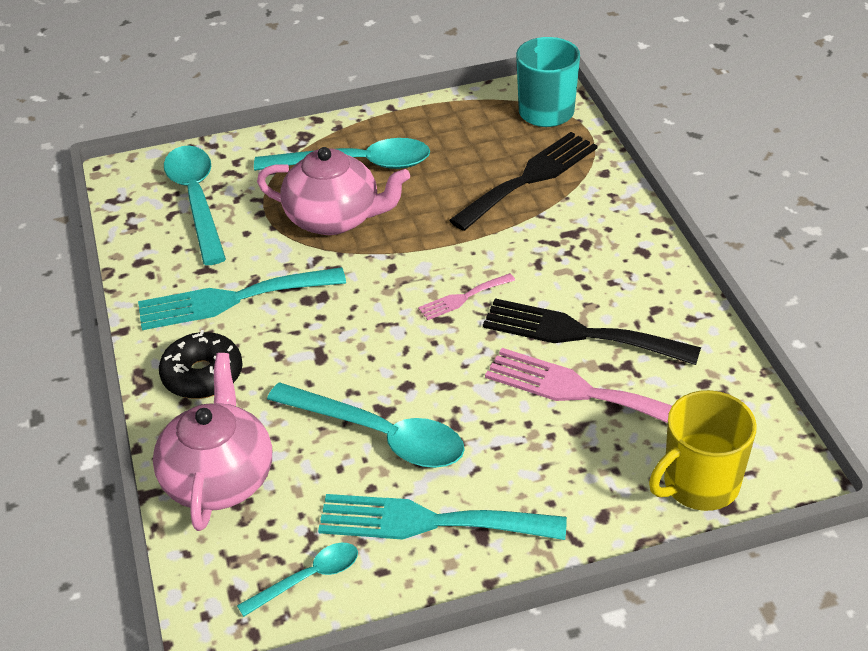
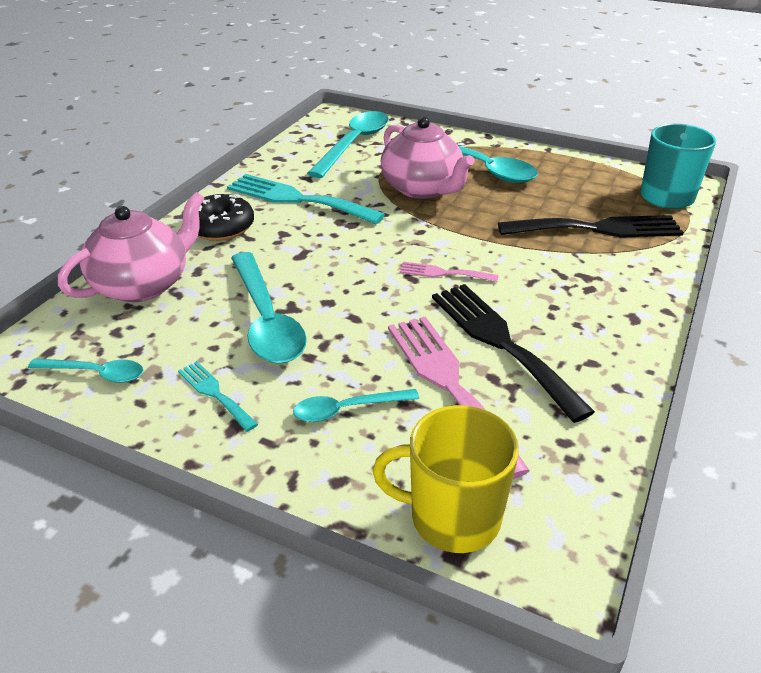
camera: 40 degrees right, 5 degrees down
turquoise fork [318,494,567,540] -> turquoise fork [178,361,258,432], size x0.50
none -> turquoise spoon [293,389,419,422]

